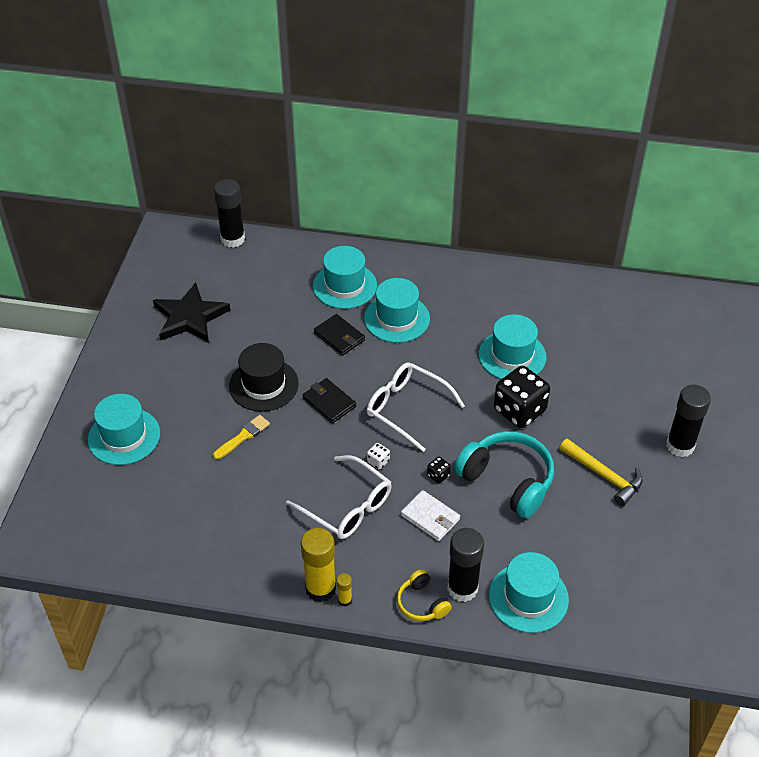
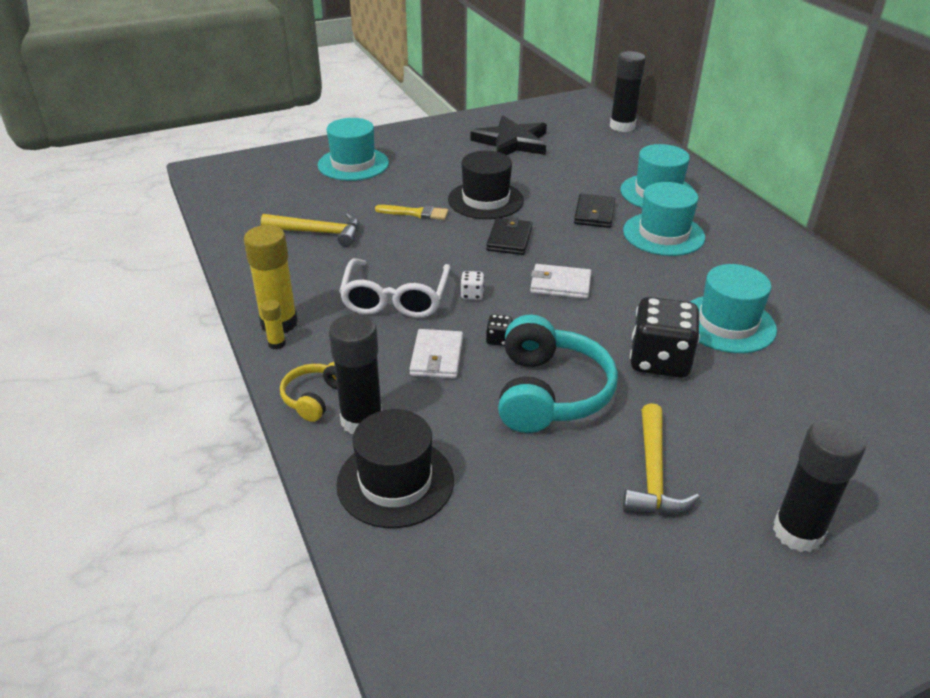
camera: 55 degrees right, 10 degrees down
white glasses [367,362,465,452] -> white wallet [530,264,591,299]
turquoise hat [489,552,569,633] -> black hat [336,409,454,528]
none -> yellow hammer [261,213,359,247]

